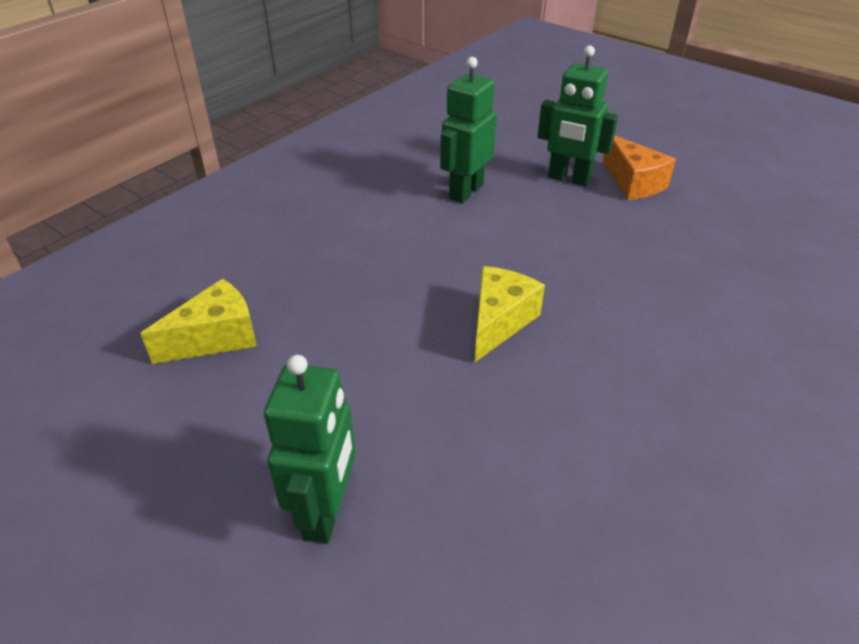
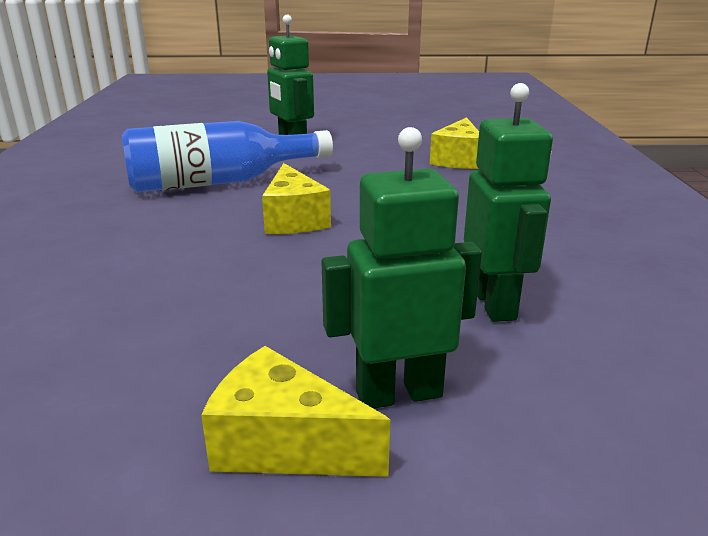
camera: 140 degrees right, 15 degrees down
orange cheese [603,135,676,200] -> yellow cheese [201,346,390,477]
none -> blue bottle [122,121,333,192]

